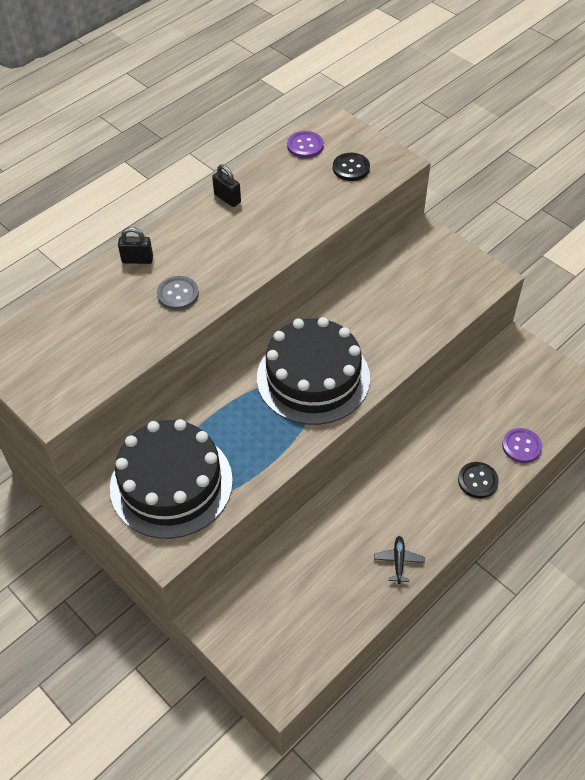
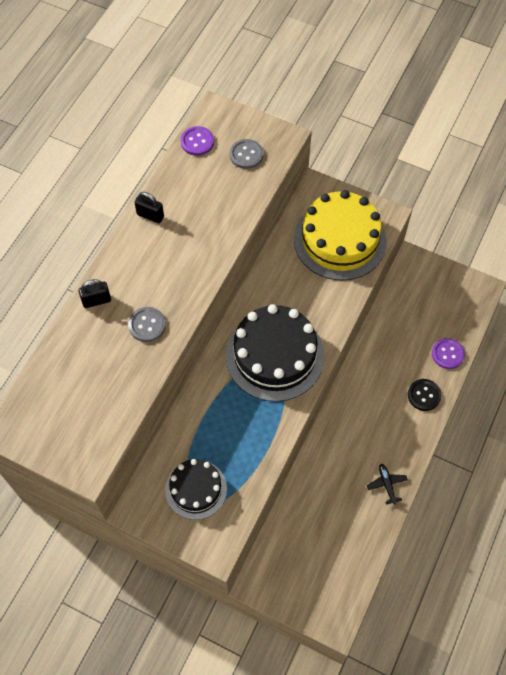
camera: 20 degrees left, 10 degrees up
black cake [110,419,233,539] -> black cake [165,459,227,520], size x0.58
black button [333,153,370,181] -> grey button [229,139,263,169]
none -> yellow cake [294,190,387,281]

